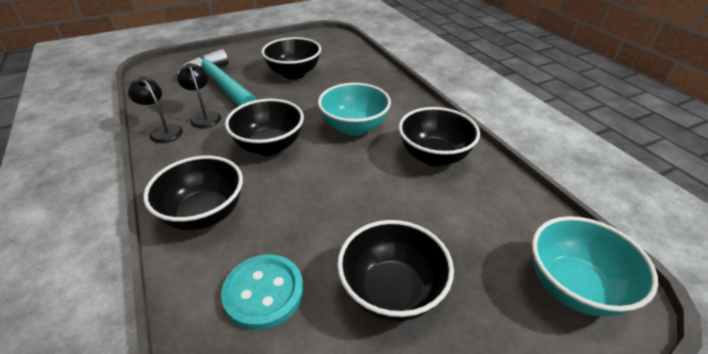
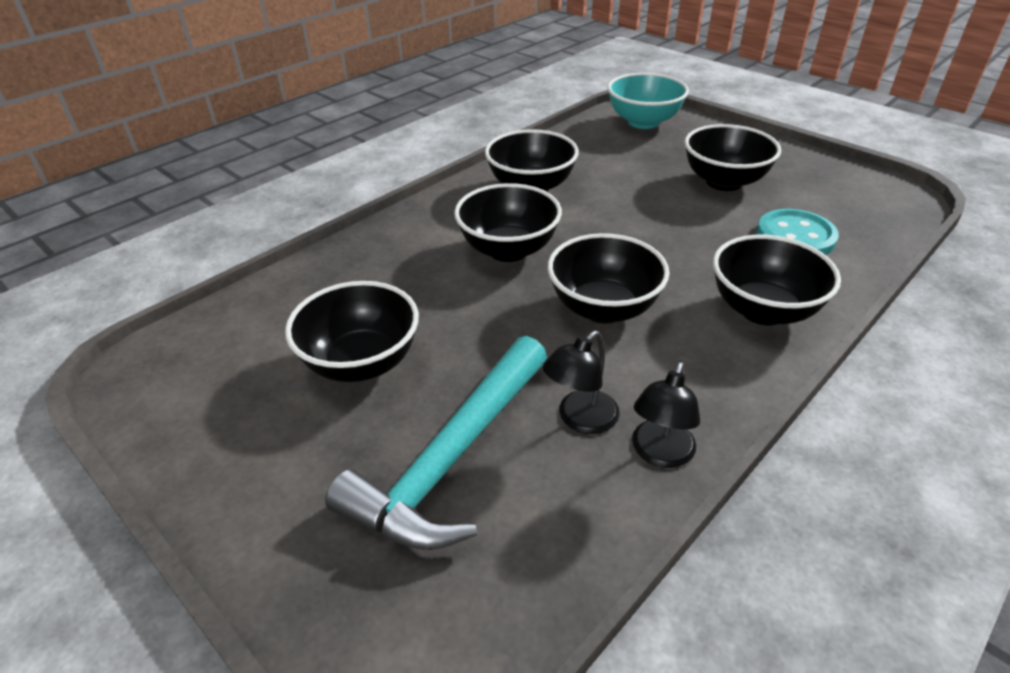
camera: 110 degrees left, 0 degrees up
turquoise bowl [318,83,391,136] -> black bowl [454,183,562,262]

